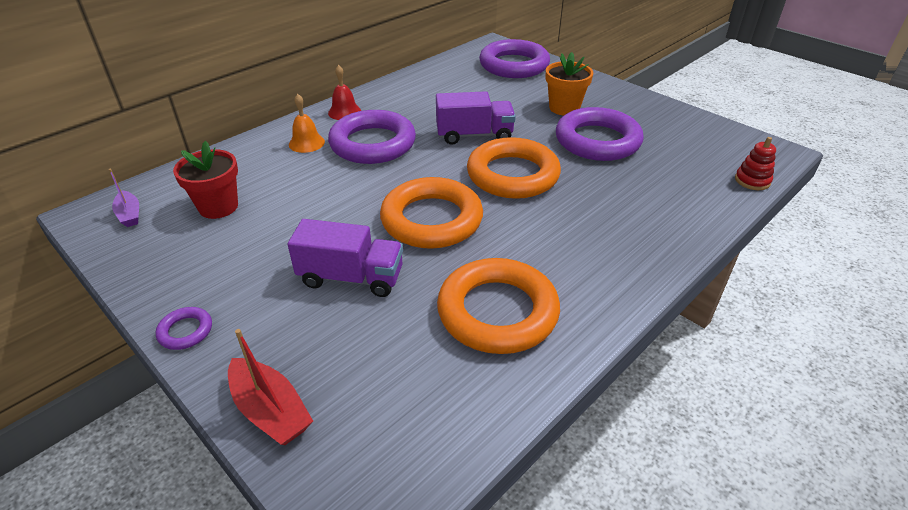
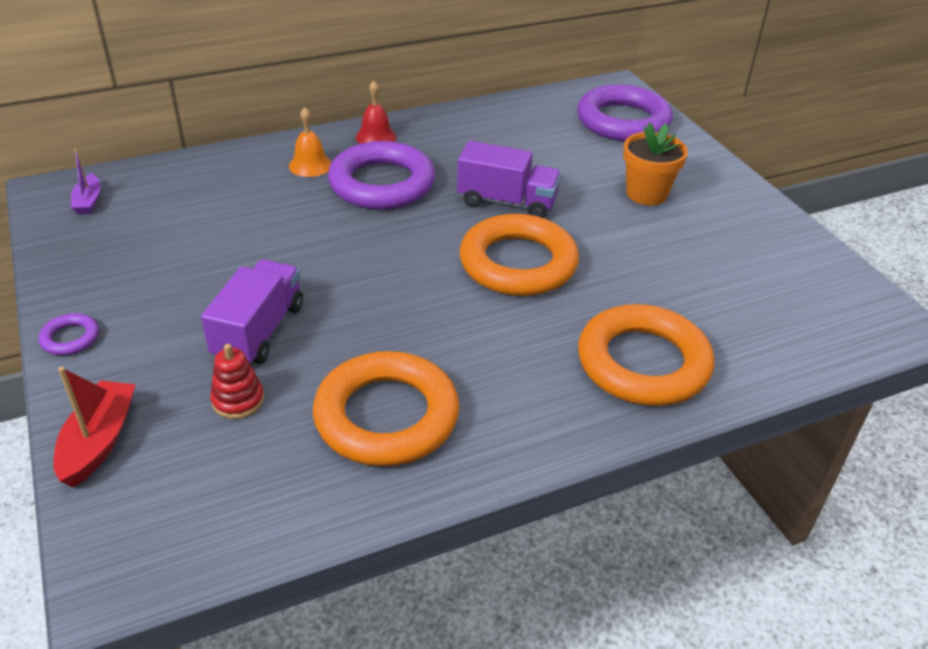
camera: 20 degrees right, 0 degrees up
red flower pot [173,141,238,219] -> none
red boat [228,329,313,445] -> red boat turned 150 degrees counterclockwise [53,367,136,487]
purple truck [287,219,403,297] -> purple truck turned 105 degrees counterclockwise [201,260,303,364]
orange ring [380,177,483,249] -> orange ring moved to [578,304,714,406]
purple ring [556,107,644,161] -> none
red stacking toy [735,137,776,190] -> red stacking toy moved to [210,344,264,419]

